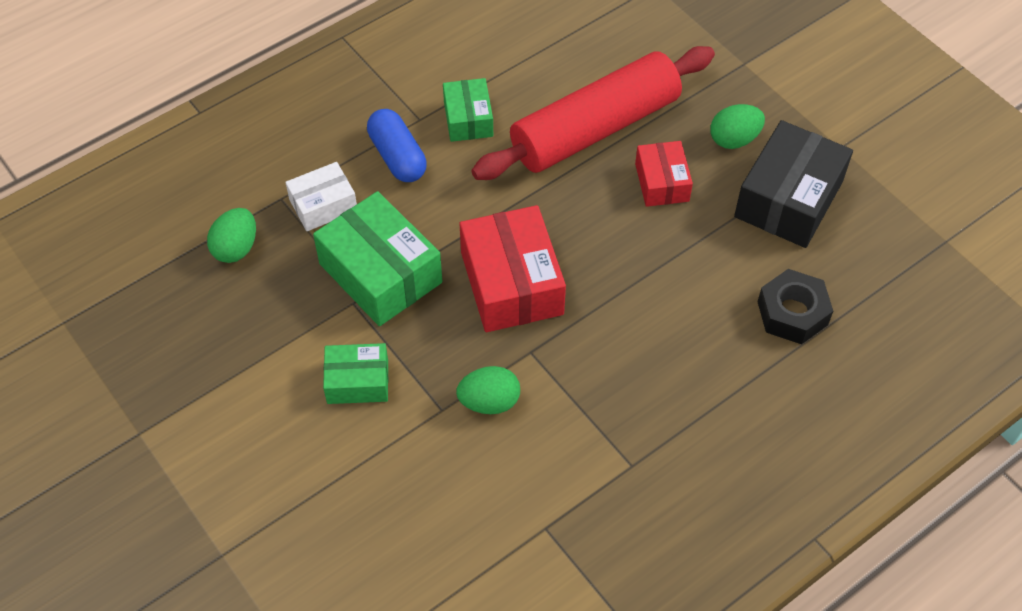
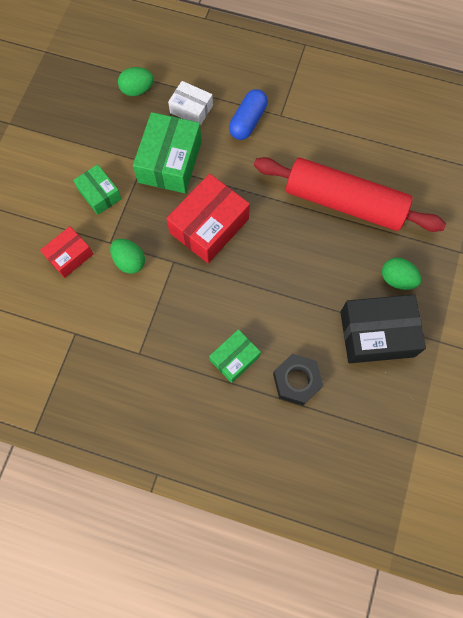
camera: 55 degrees right, 15 degrees up
green box [443,78,493,142] -> green box moved to [209,329,261,383]
red box [635,141,693,207] -> red box moved to [40,226,93,278]

